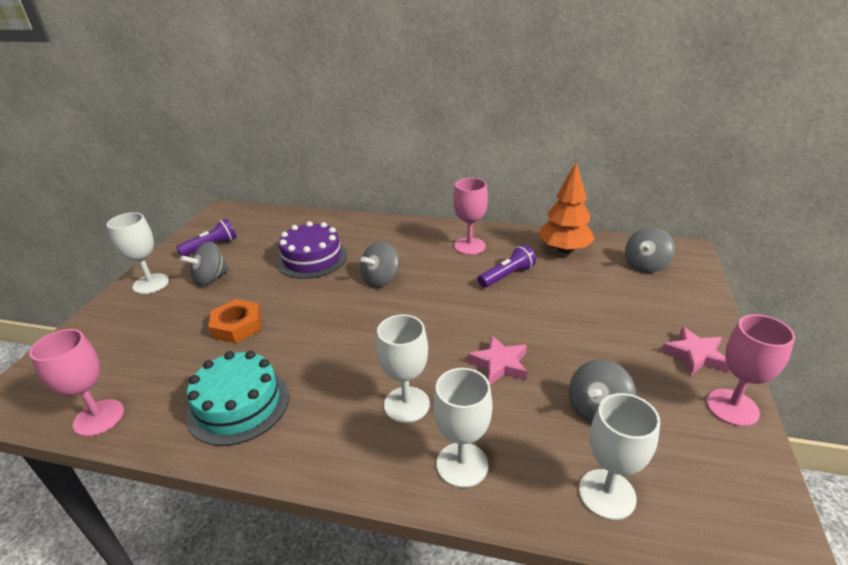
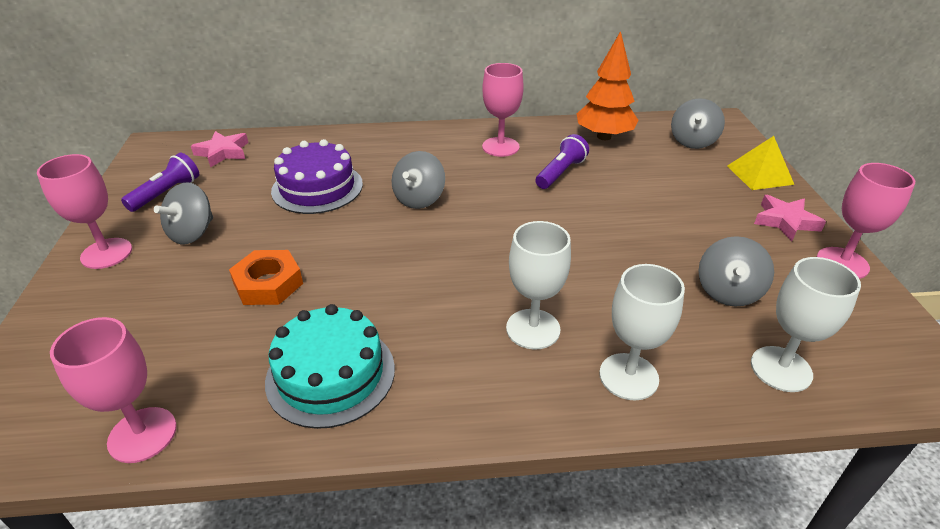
camera: 20 degrees left, 5 degrees up
white goblet [107,212,169,294] -> pink goblet [37,154,132,269]
pink star [468,335,527,385] -> pink star moved to [191,131,249,168]
none -> yellow pyramid [727,136,794,190]

